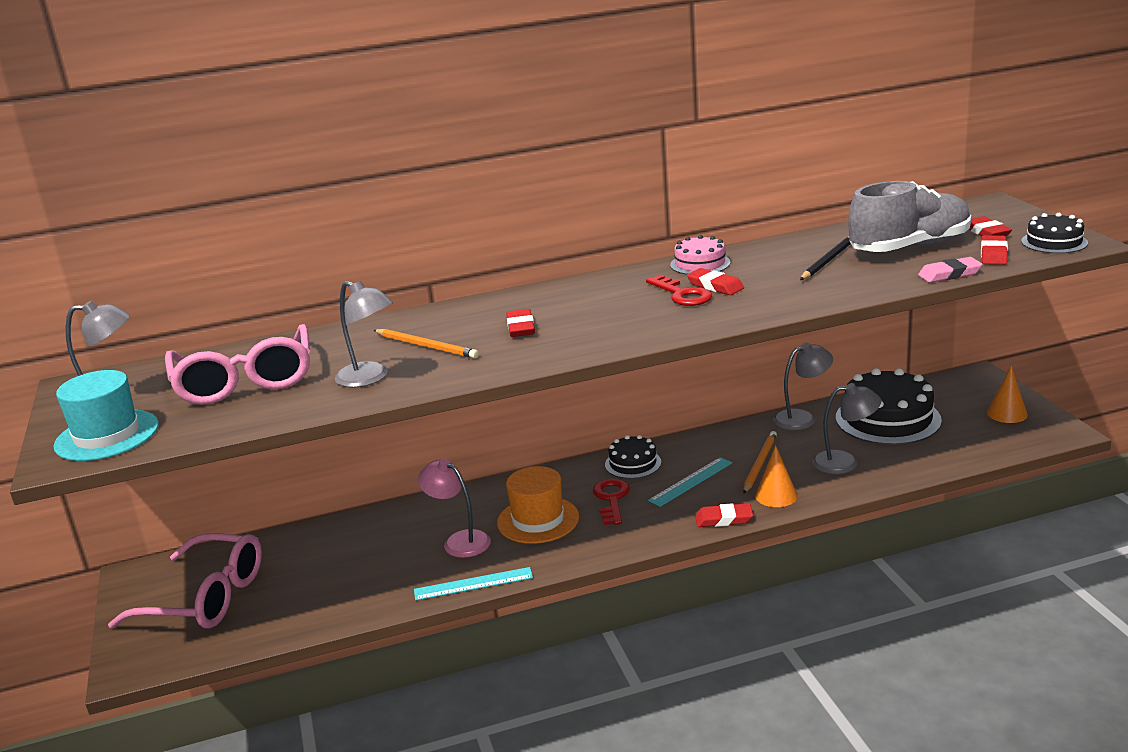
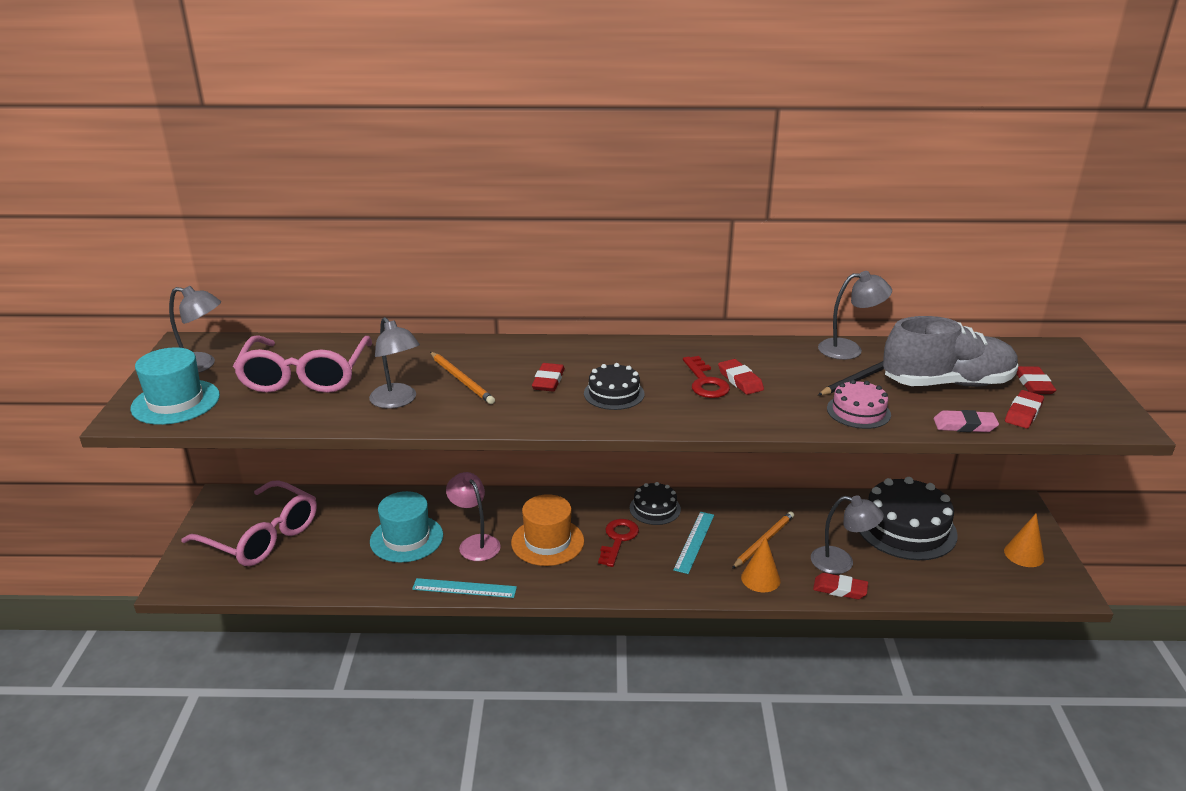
camera: 15 degrees right, 5 degrees up
turquoise ruler [648,457,732,507] -> turquoise ruler turned 45 degrees counterclockwise [673,512,714,574]
pink cake [670,235,730,275] -> pink cake moved to [827,380,891,429]
red eraser [695,503,753,527] -> red eraser moved to [813,573,868,599]
grey lamp [773,343,833,430] -> grey lamp moved to [818,271,892,360]
black cake [1021,213,1088,253] -> black cake moved to [584,363,644,410]
none -> turquoise hat [370,491,443,563]

